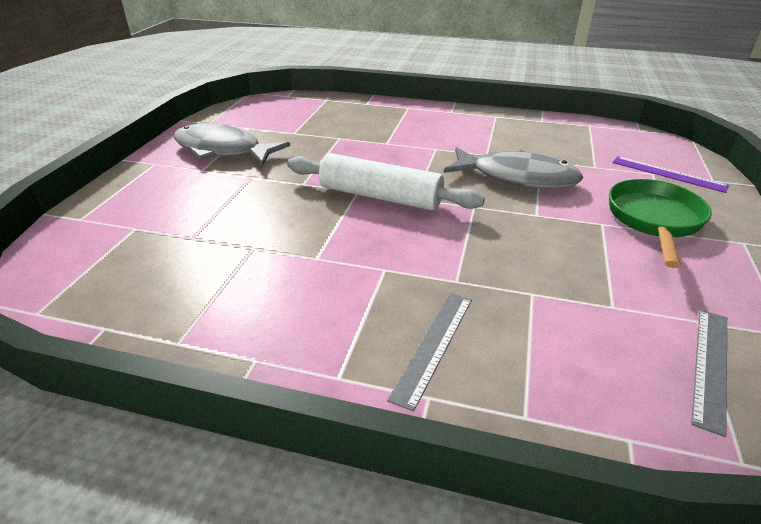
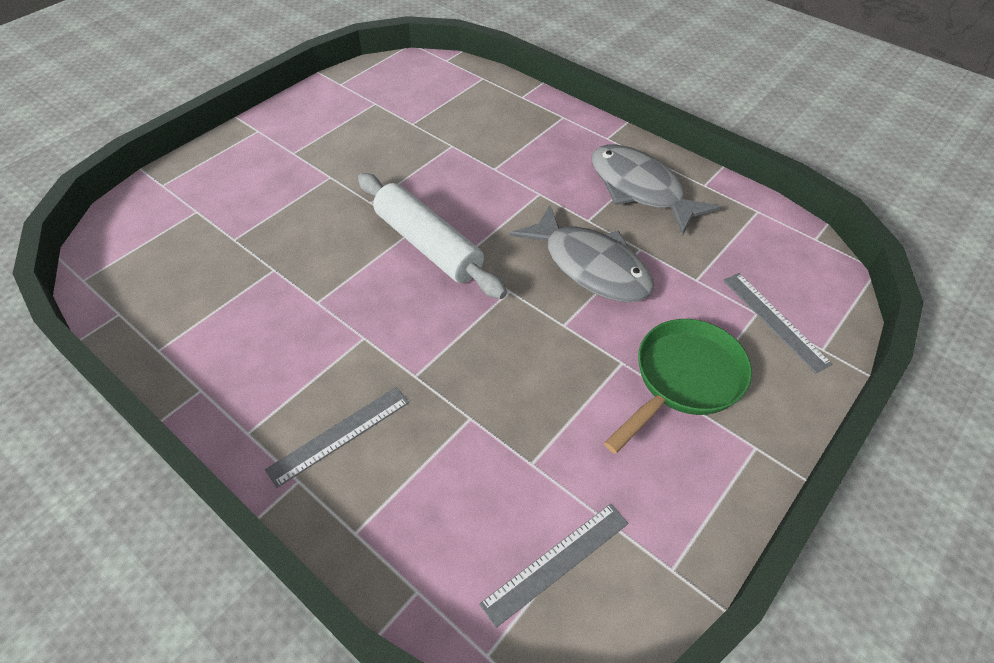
camera: 25 degrees right, 15 degrees up
grey fish [174,123,290,166] -> grey fish moved to [592,144,721,236]
purple ruler [612,156,729,193] -> grey ruler [723,273,832,373]

